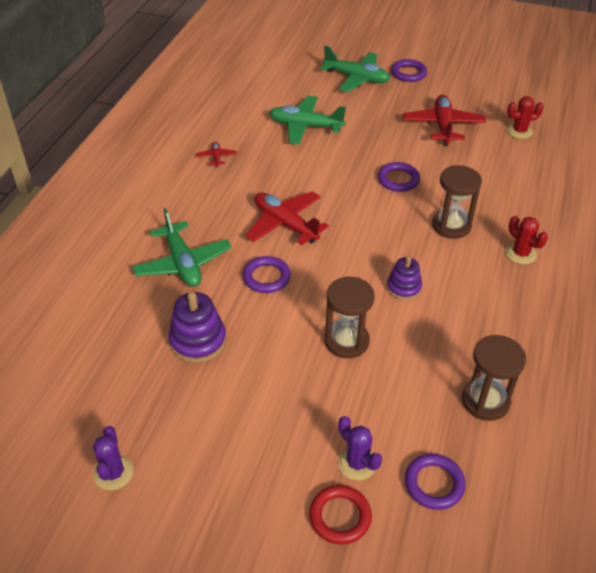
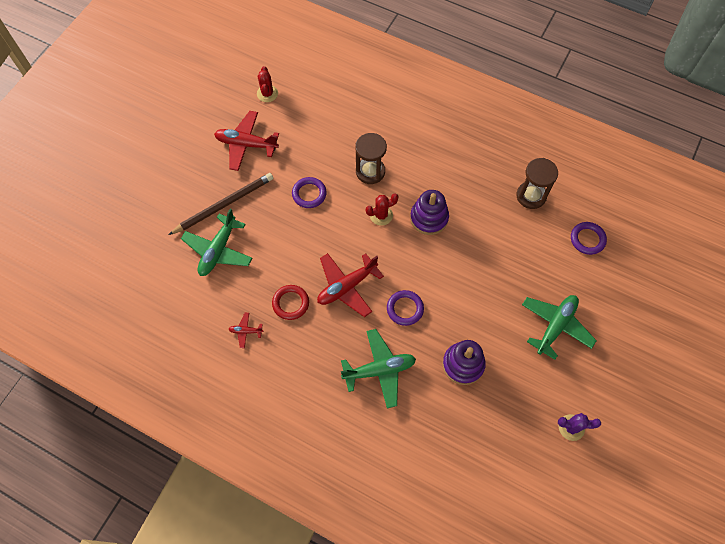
camera: 80 degrees left, 20 degrees up
red ring [309,485,372,545] -> red ring moved to [272,285,309,320]
green plane [320,46,390,92] -> green plane moved to [522,295,597,360]
brown hourglass [325,277,375,358] -> none
purple cactus [338,416,382,480] -> none
purple stacking toy [387,256,422,300] -> purple stacking toy [410,190,449,235], size x1.53
purple ring [391,59,427,82] -> none
red cactus [506,216,548,264] -> red cactus moved to [366,193,398,226]
none -> brown pencil [168,173,273,235]

